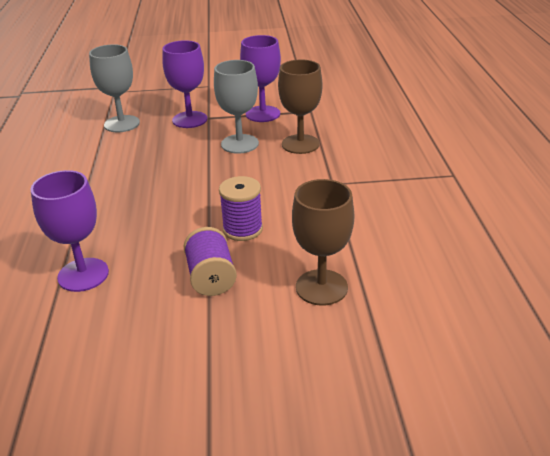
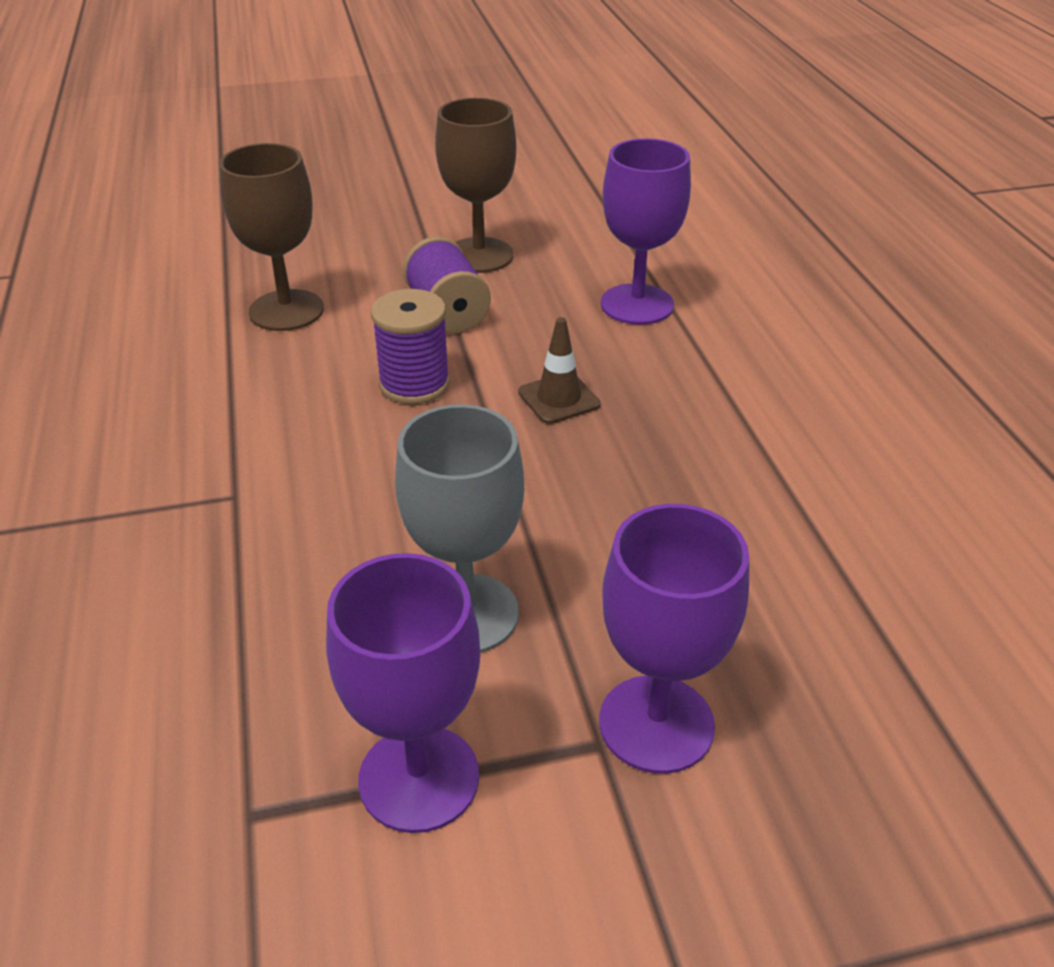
camera: 170 degrees right, 5 degrees up
grey goblet [89,44,140,132] -> none
brown goblet [278,59,322,154] -> brown goblet moved to [435,98,516,273]
none -> brown traffic cone [518,317,600,424]

